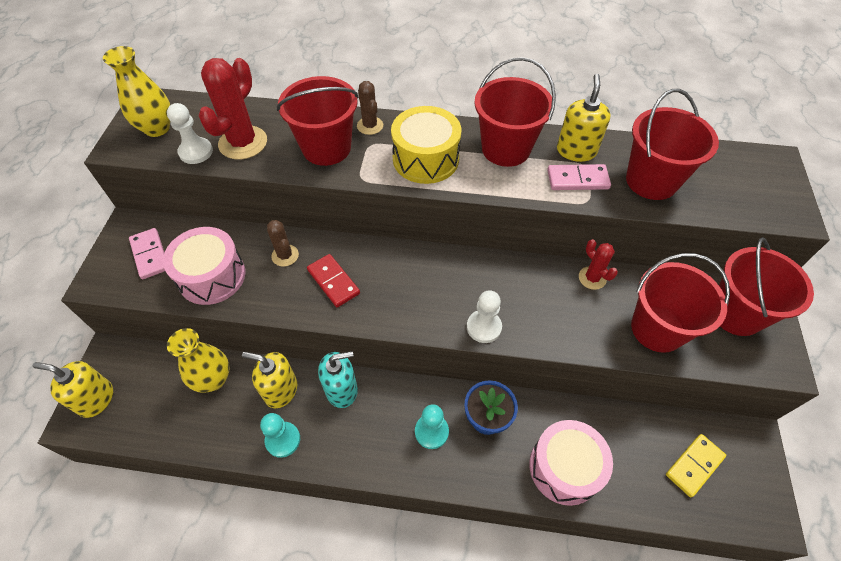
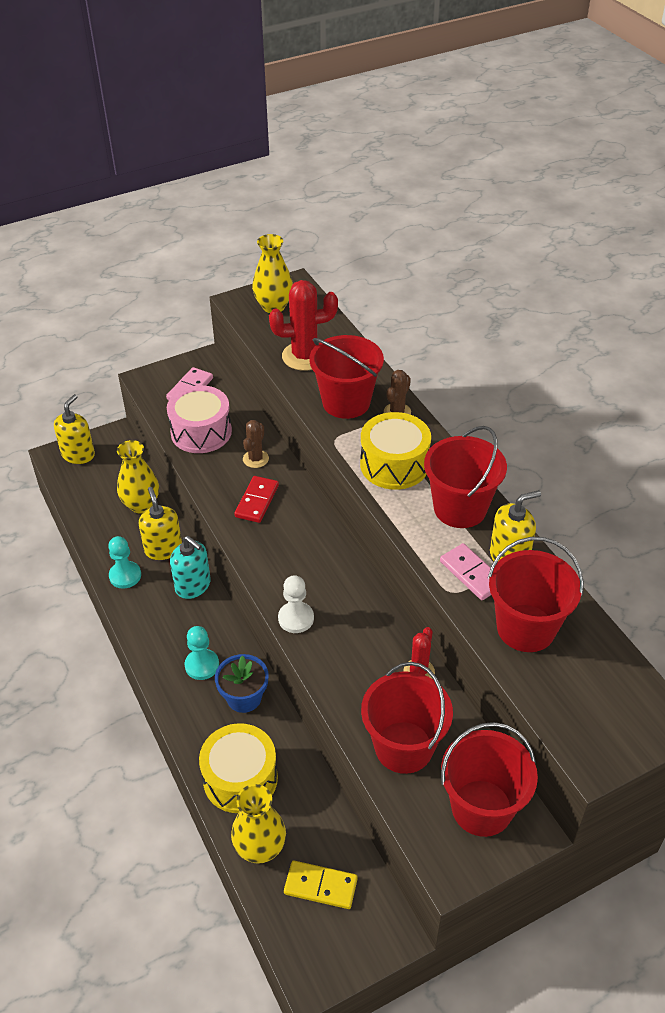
camera: 55 degrees right, 10 degrees down
yellow soap dispenser [32,361,113,418] -> yellow soap dispenser turned 45 degrees clockwise [54,394,95,464]
white pawn [167,103,213,164] -> none
pink drum [529,420,613,506] -> yellow drum [199,723,278,813]
none -> yellow vase [231,784,286,864]

